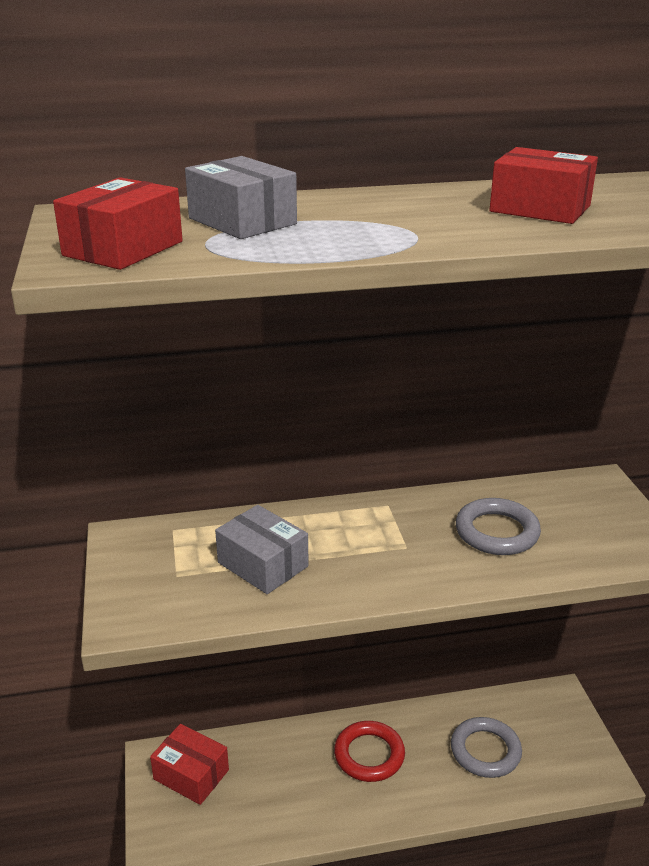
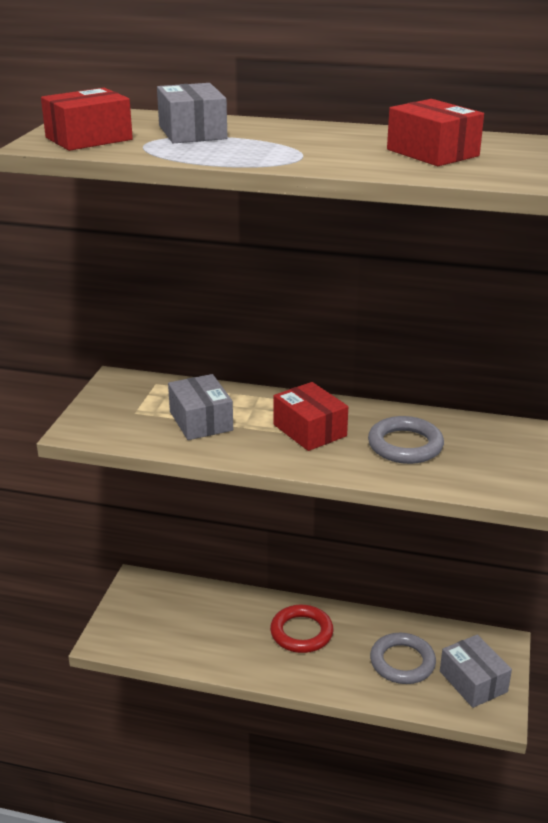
camera: 25 degrees right, 0 degrees up
red box [150,724,229,805] -> red box moved to [273,382,348,451]
none -> grey box [440,634,512,708]

